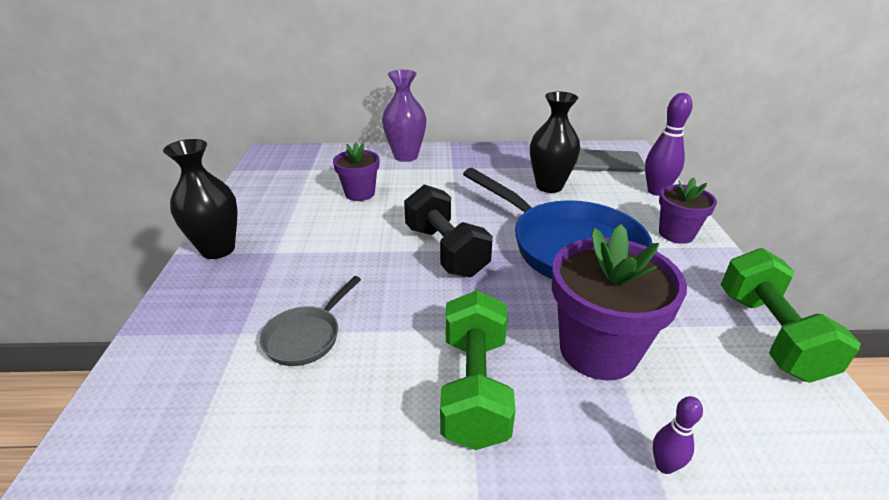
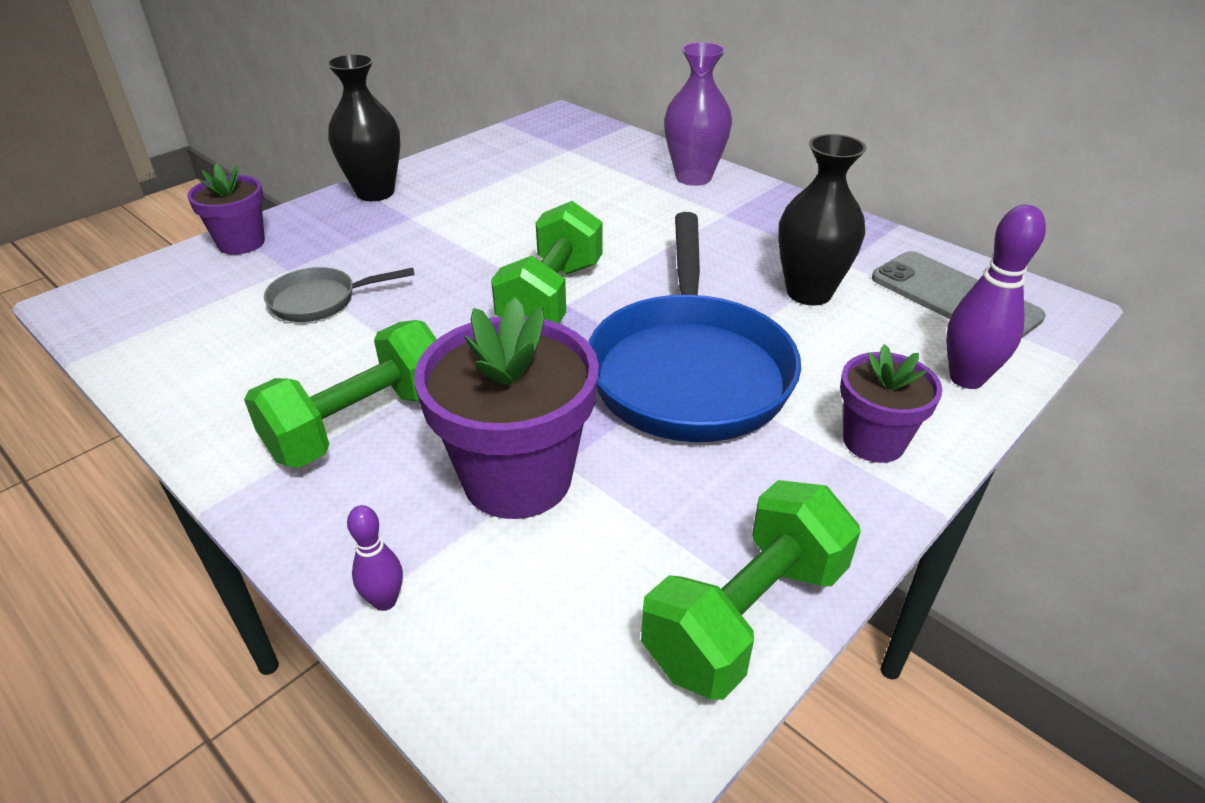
camera: 45 degrees right, 5 degrees up
purple flower pot [333,142,379,201] -> purple flower pot moved to [187,164,265,255]
black dumbbell [404,184,493,277] -> green dumbbell [491,201,602,323]

